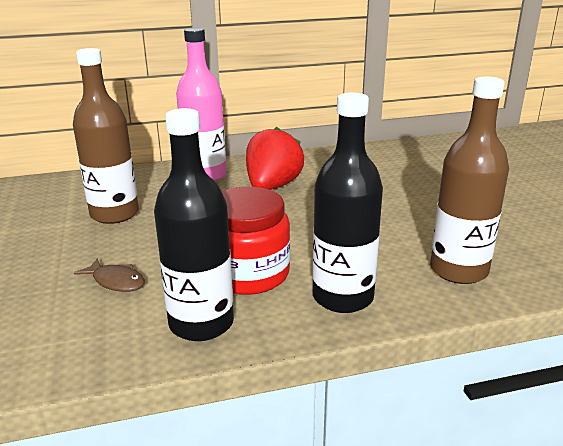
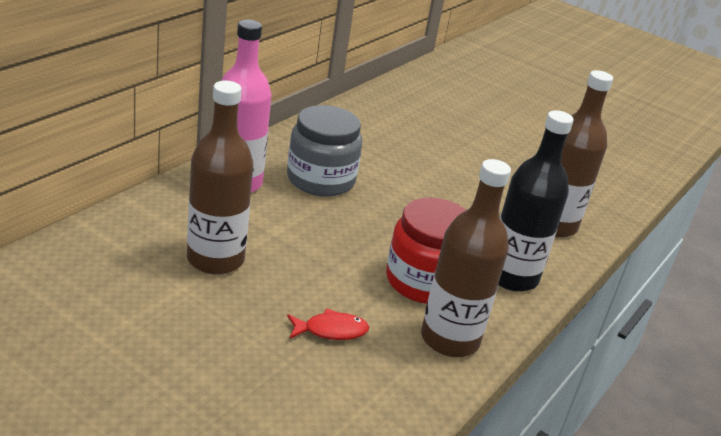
camera: 45 degrees left, 5 degrees up
brown fish [74,258,145,292] -> red fish [287,308,369,340]
black bottle [154,108,234,341] -> brown bottle [421,159,511,357]
red strawberry [246,127,304,190] -> grey jar [287,105,362,197]

